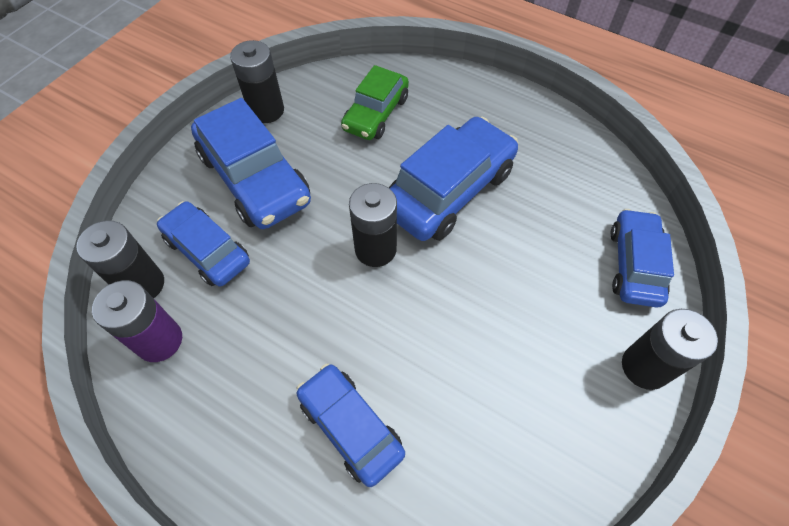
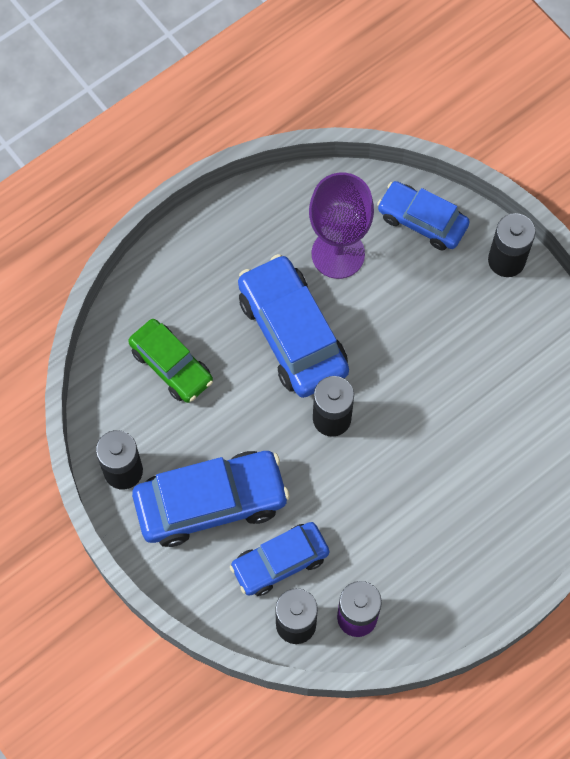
camera: 70 degrees left, 10 degrees up
blue car [296,364,405,487] -> none
none -> purple goblet [309,173,374,279]

